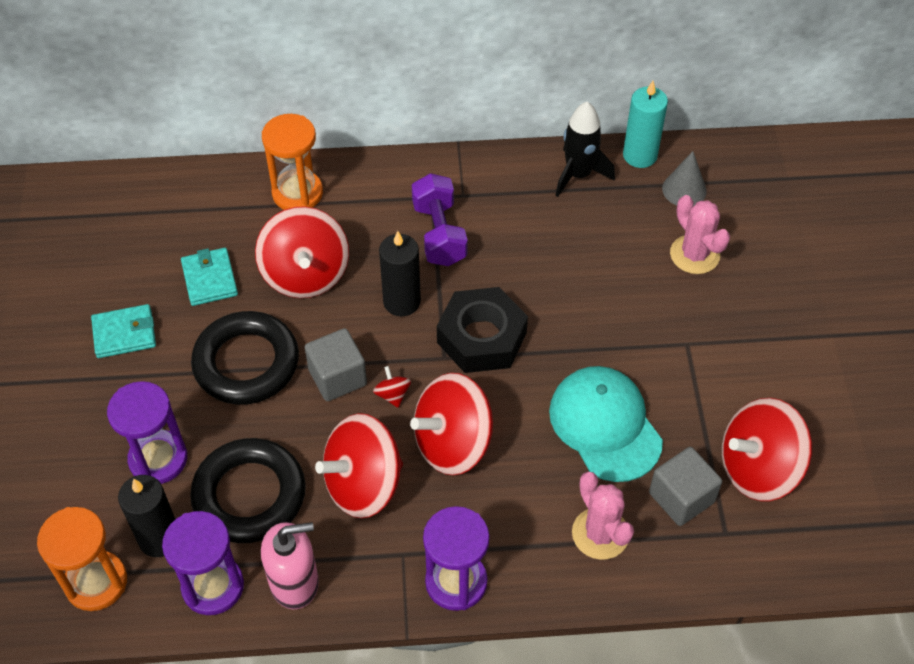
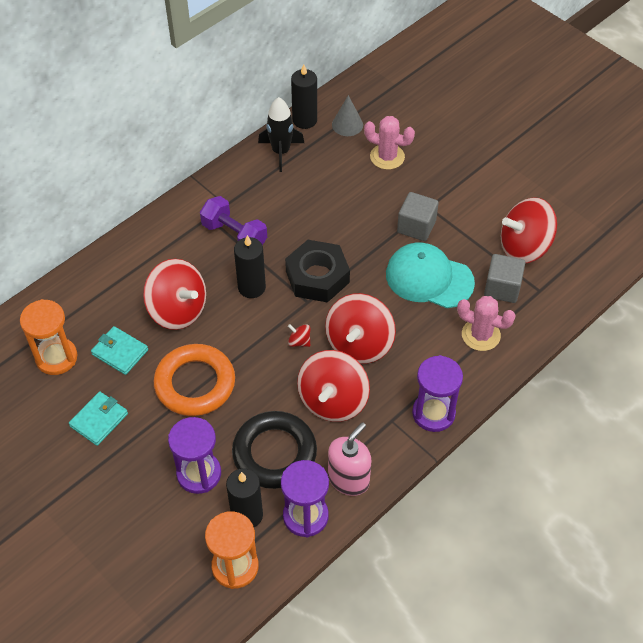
camera: 40 degrees left, 0 degrees up
black ring [191,311,299,405] -> orange ring [154,344,235,416]
orange hourglass [262,114,323,210] -> orange hourglass moved to [20,299,77,375]
grey cube [305,328,367,401] -> grey cube moved to [397,192,439,241]
turquoise candle [623,81,668,168] -> black candle [291,64,317,129]
red spinning top [722,398,812,501] -> red spinning top turned 45 degrees clockwise [501,197,557,263]

